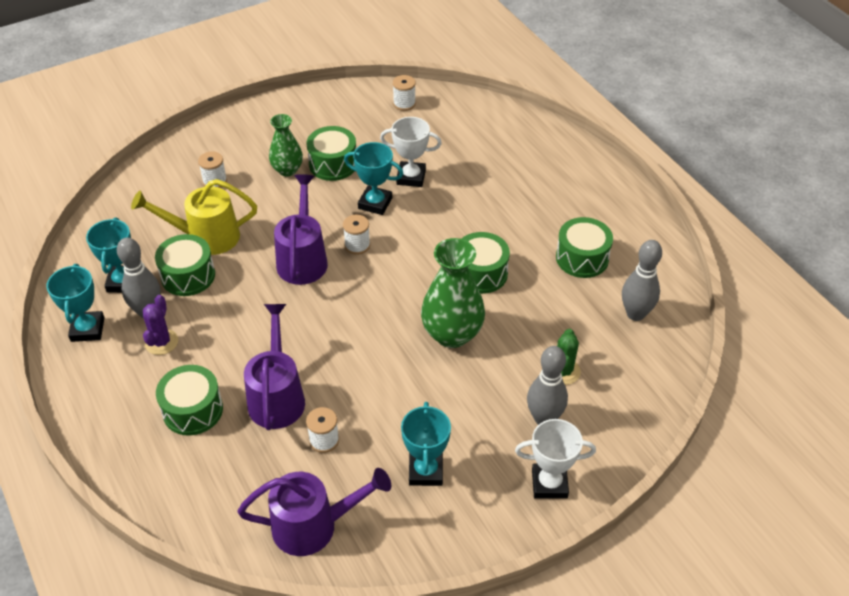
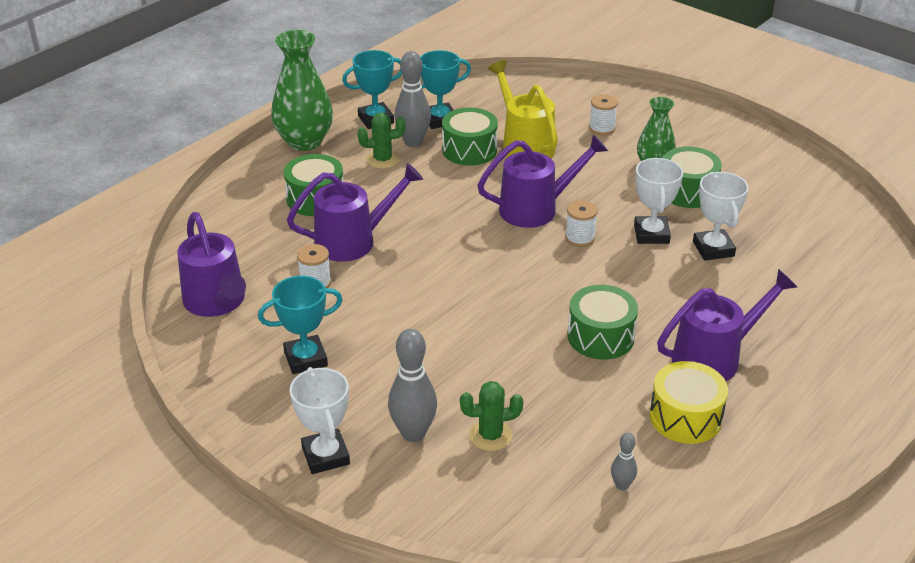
camera: 70 degrees right, 10 degrees down
purple cactus [143,295,178,355] -> green cactus [357,112,406,169]
turquoise trophy [344,142,403,215] -> white trophy [634,158,683,244]
white spool [393,75,416,111] -> none
green vase [421,238,485,348] -> green vase moved to [271,30,333,151]
green drum [556,217,613,278] -> yellow drum [650,361,728,444]
grey bowling pin [622,240,662,321] -> grey bowling pin [611,433,637,490], size x0.52
none -> purple watering can [657,269,797,381]

